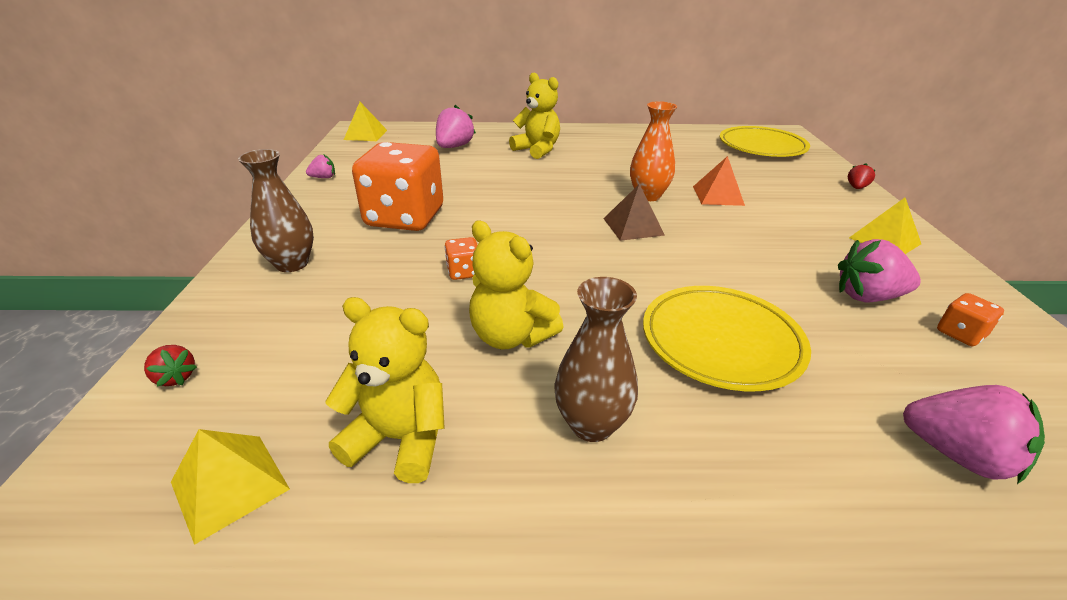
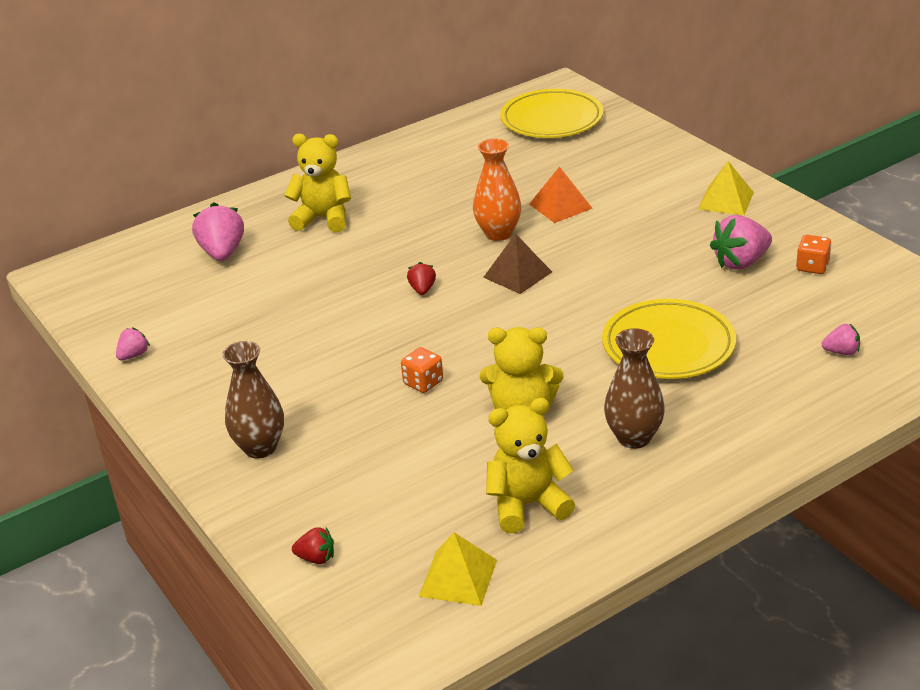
camera: 30 degrees left, 0 degrees up
yellow pyramid [344,102,387,141] -> none
orange dice [352,142,443,231] -> none
red strawberry [848,163,876,189] -> red strawberry moved to [407,262,436,295]
pink strawberry [903,385,1045,484] -> pink strawberry [822,324,860,355], size x0.53

